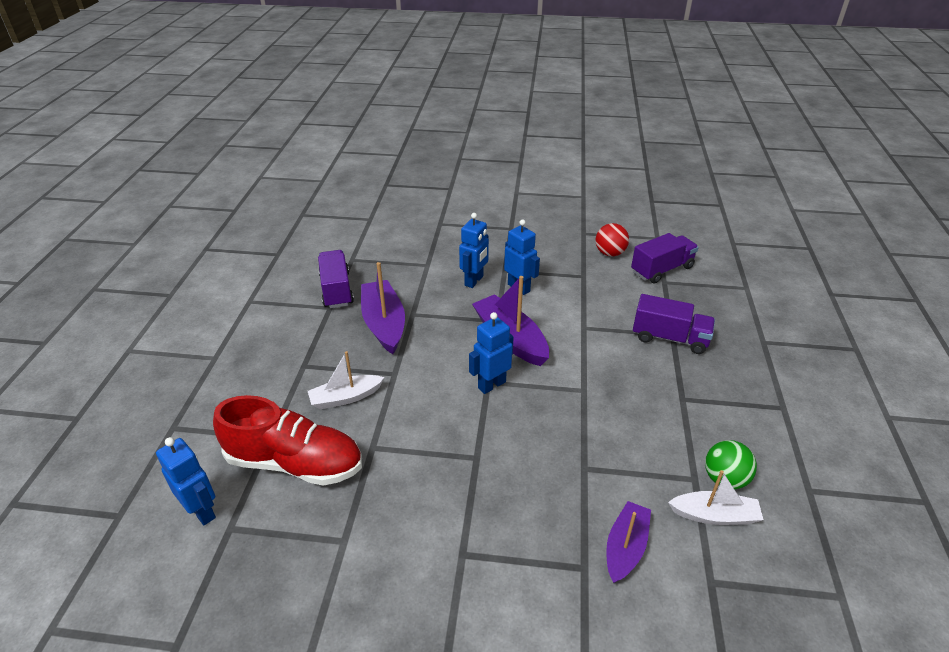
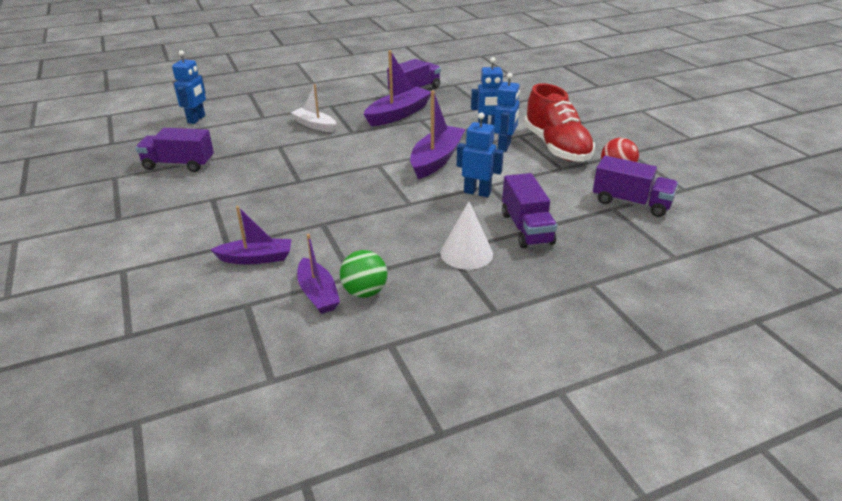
camera: 60 degrees right, 5 degrees down
red shoe [213,395,362,486] -> red shoe moved to [524,83,595,162]
blue robot [469,312,514,394] -> blue robot moved to [457,112,504,197]
white boat [668,470,764,525] -> purple boat [297,234,340,314]
none -> purple truck [135,128,214,172]
none -> white cone [440,201,493,270]

